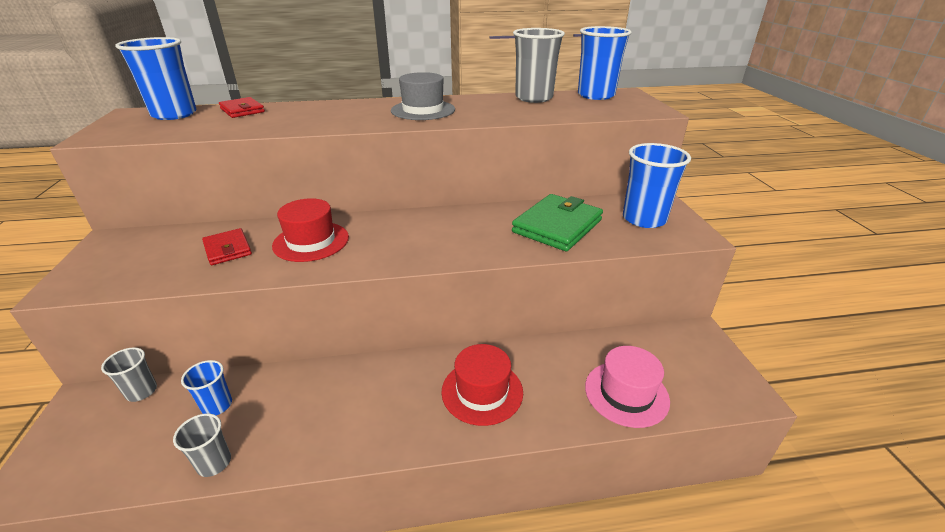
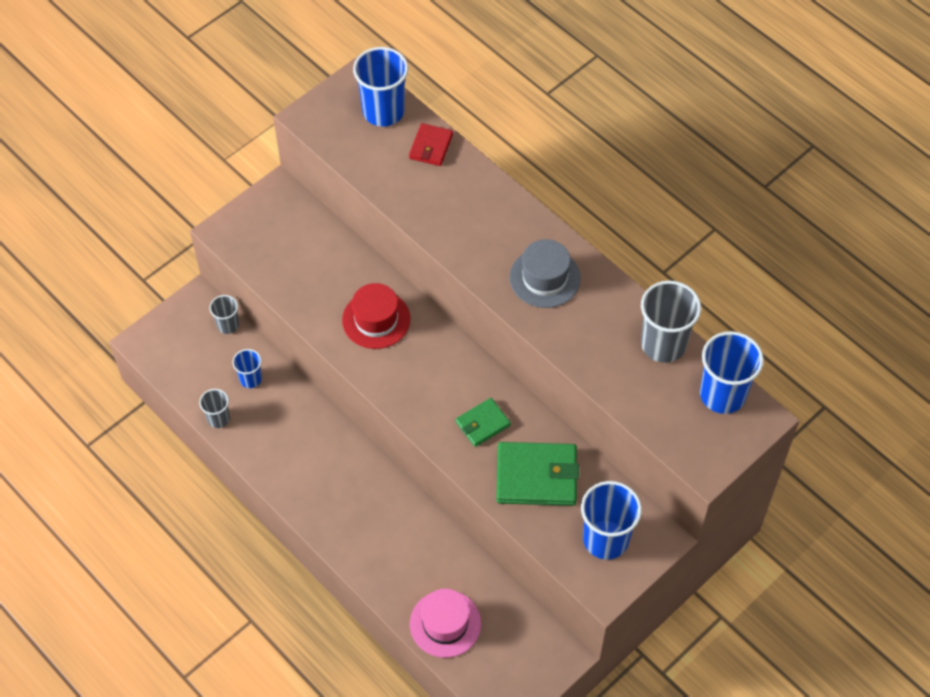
camera: 55 degrees right, 25 degrees up
red wallet [202,228,252,265] -> none
red hat [441,344,523,426] -> none
none -> green wallet [456,398,511,447]

